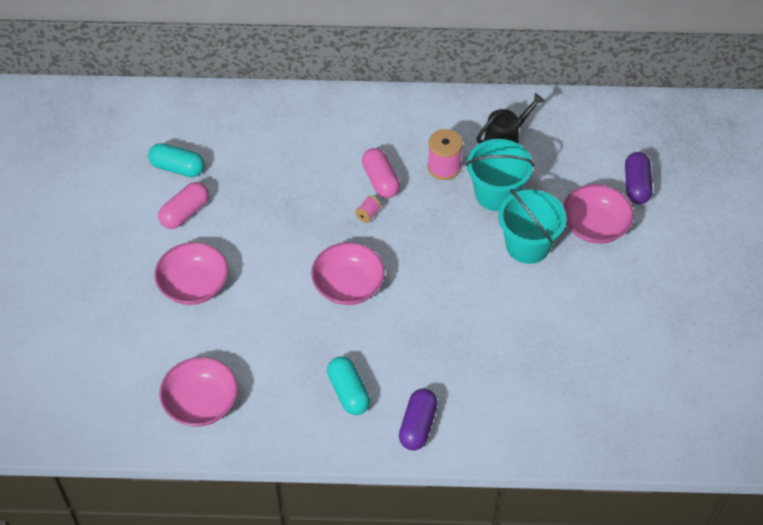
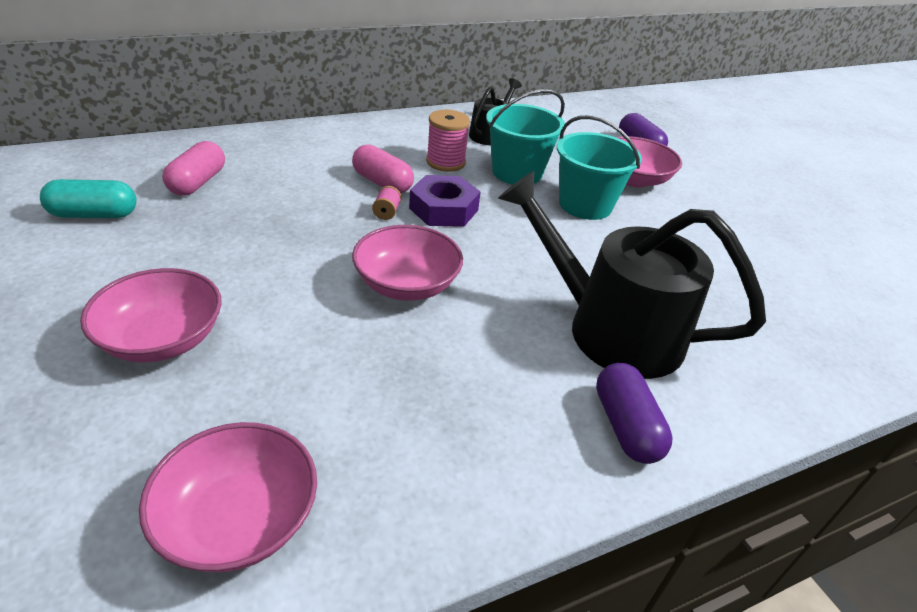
camera: 30 degrees left, 15 degrees down
pink capsule [158,182,209,229] -> pink capsule moved to [162,141,225,196]
turquoise capsule [327,356,370,415] -> none
none -> purple nut [409,175,481,227]
none -> black watering can [498,171,766,379]

